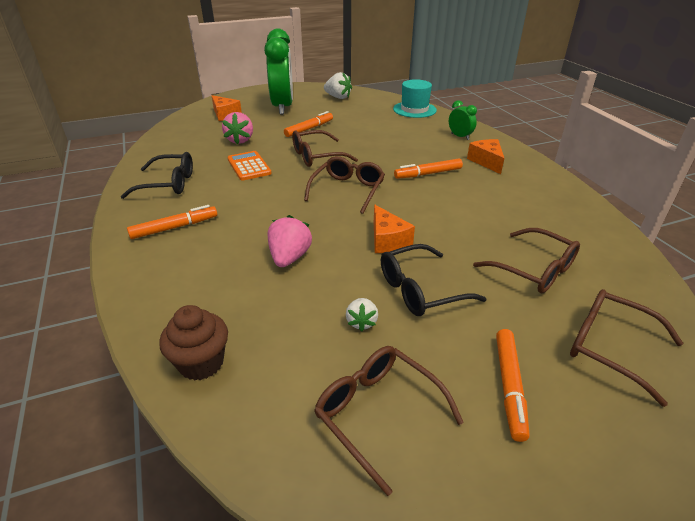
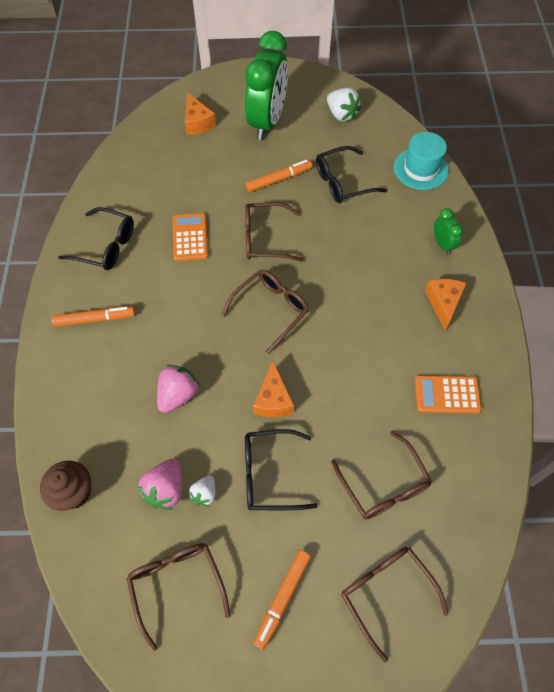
camera: 20 degrees right, 25 degrees up
pink strawberry [222,112,253,144] -> pink strawberry moved to [137,459,182,510]
orange marker [394,159,463,179] -> none
none -> black glasses [316,146,387,203]
none -> orange calculator [415,375,482,413]

